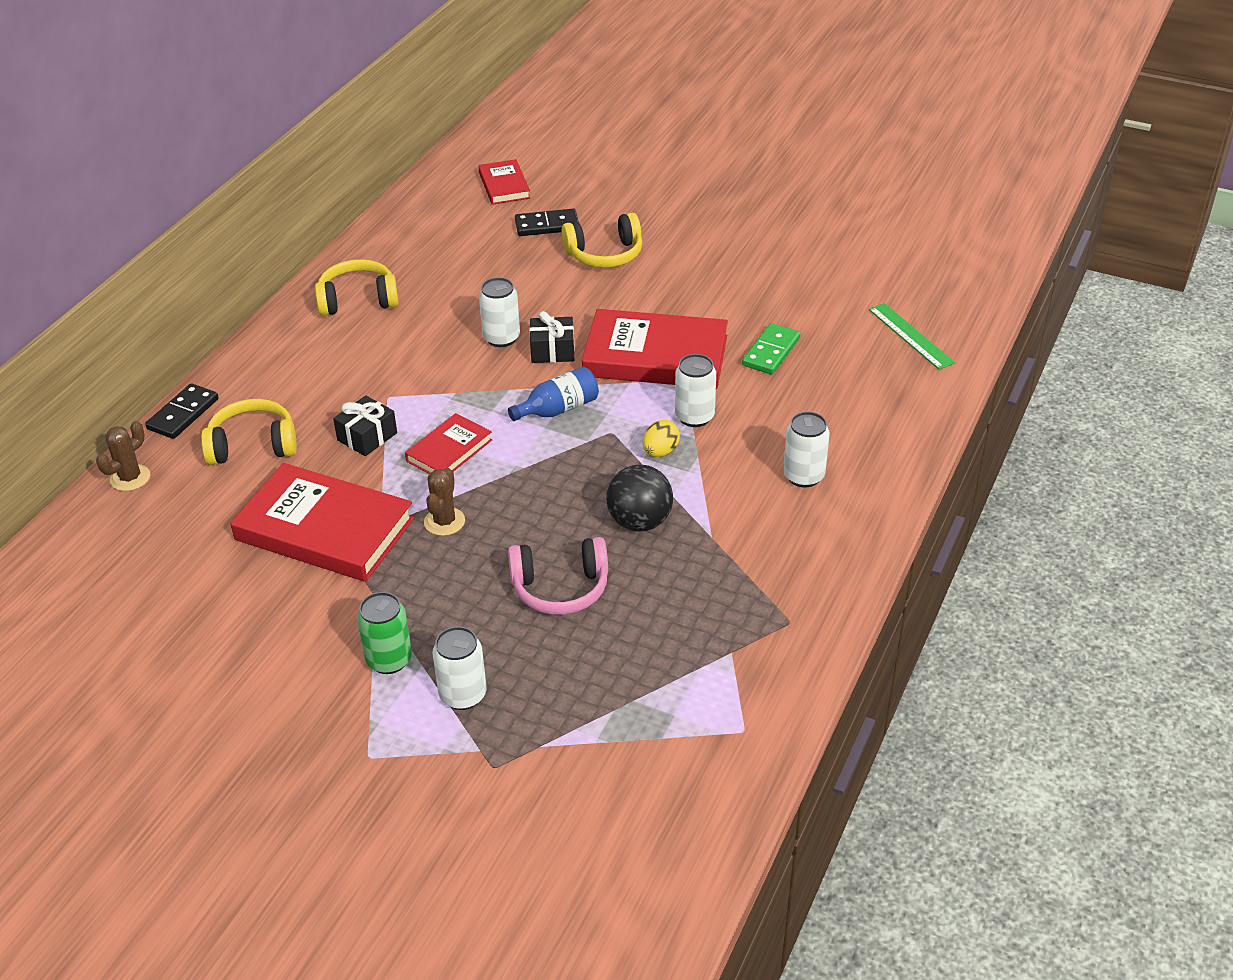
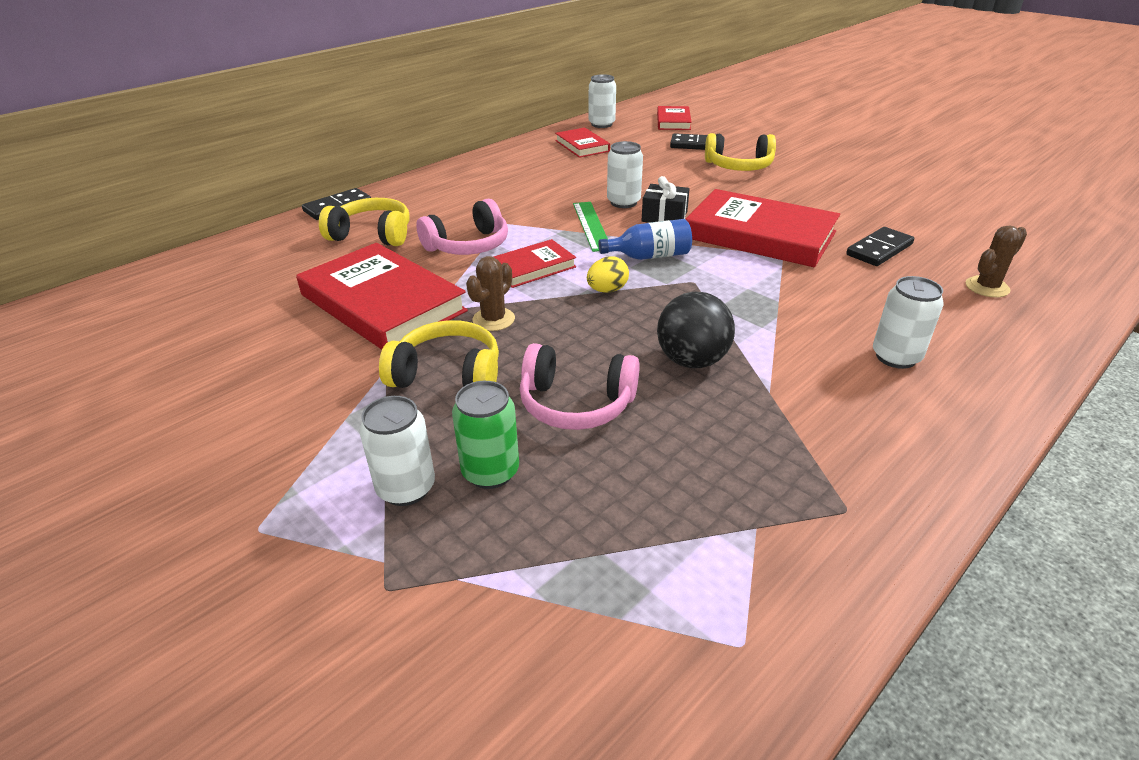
camera: 20 degrees right, 5 degrees down
brown cactus [96,421,150,491] -> brown cactus moved to [966,225,1027,297]
yellow headphones [315,259,399,316] -> yellow headphones moved to [379,320,499,388]
black gift [333,395,397,456] -> pink headphones [416,199,508,255]
green can [357,592,412,674] -> green can moved to [452,381,519,489]
yellow egg [643,420,680,457] -> yellow egg moved to [587,256,629,293]
white can [675,354,716,427] -> white can moved to [589,74,616,128]
green domino [742,323,800,374] -> black domino [846,227,914,266]
green ruler [869,303,955,370] -> green ruler moved to [573,202,608,252]
none -> red book [555,128,610,158]

